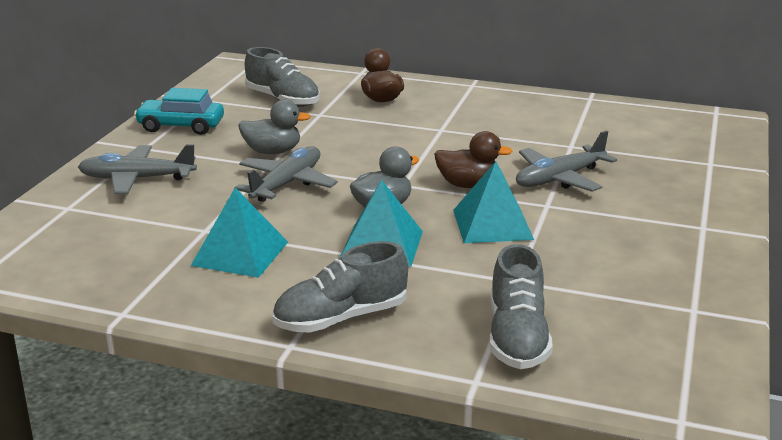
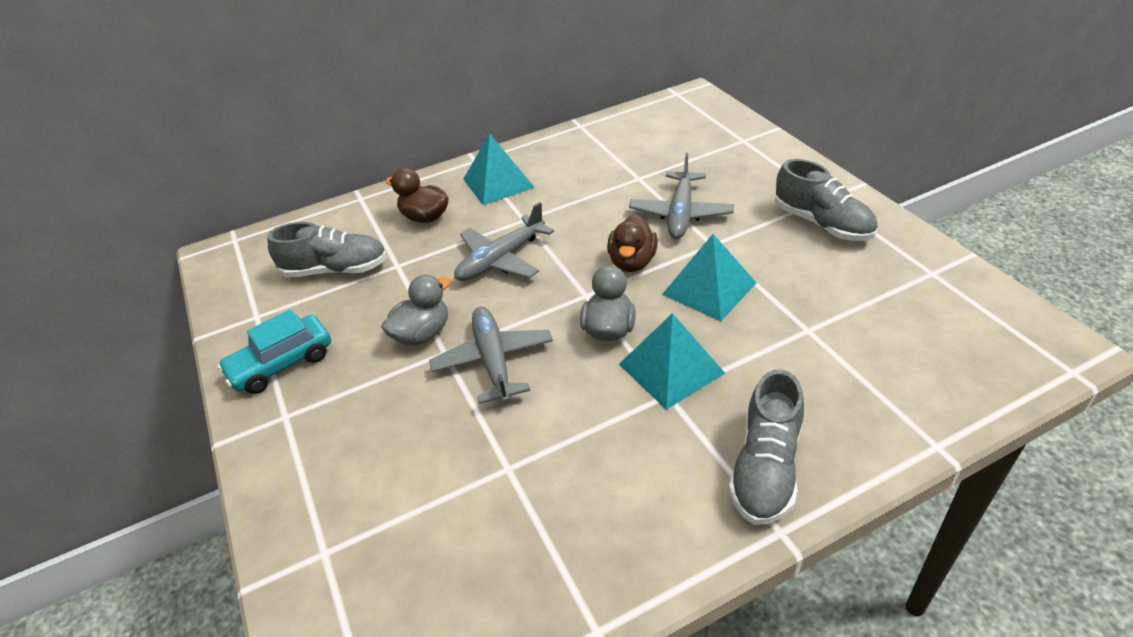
camera: 40 degrees left, 15 degrees up
grey plane [78,144,197,194] -> grey plane moved to [454,202,554,281]
turquoise pyramid [191,188,288,278] -> turquoise pyramid moved to [463,134,535,205]
brown duck [434,131,513,188] -> brown duck turned 135 degrees clockwise [607,214,658,272]
grey shoe [489,244,553,369] -> grey shoe moved to [775,159,878,241]

